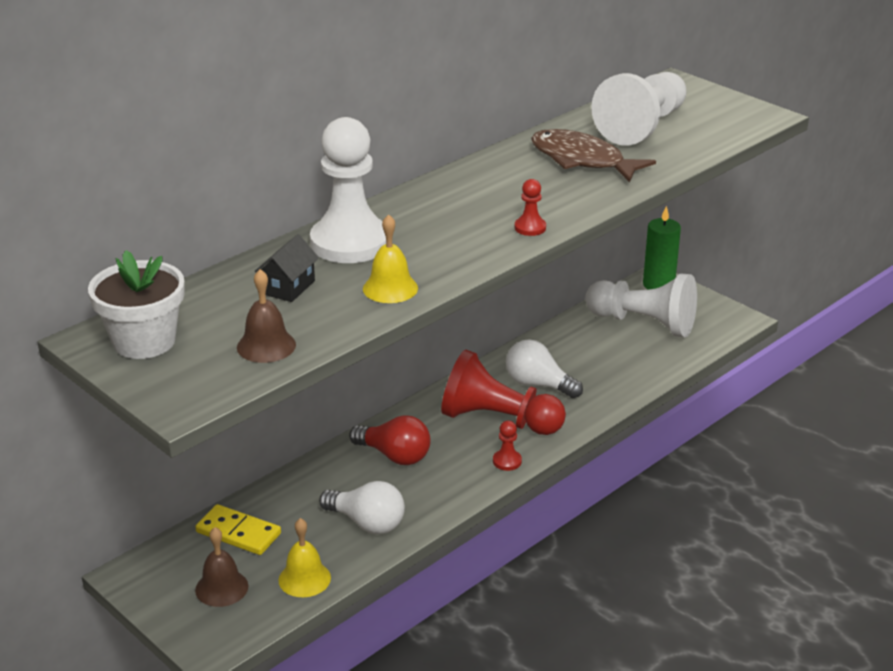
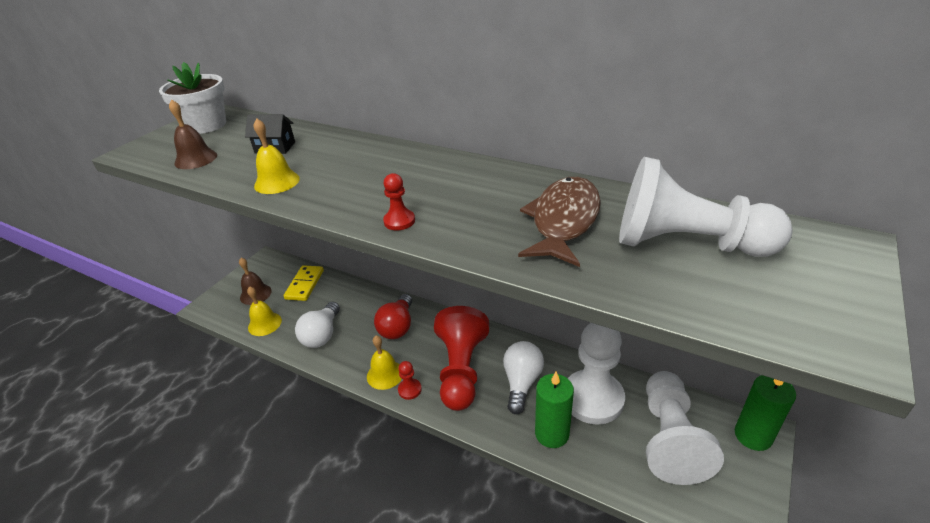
camera: 75 degrees right, 5 degrees up
white pawn [310,117,386,263] -> white pawn moved to [568,323,625,425]
none -> yellow bell [367,336,402,390]
none -> green candle [535,372,574,448]

